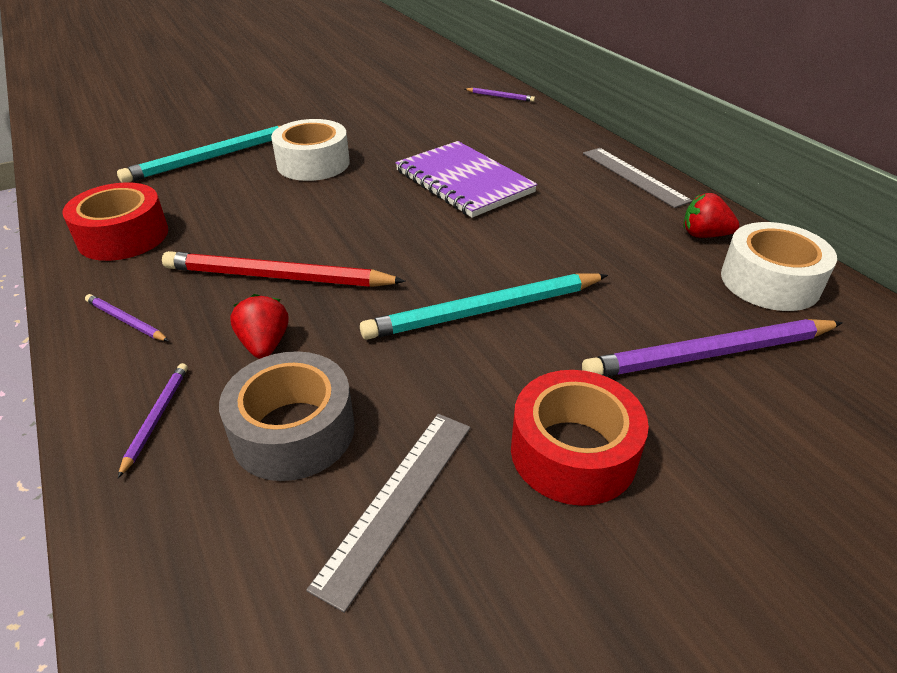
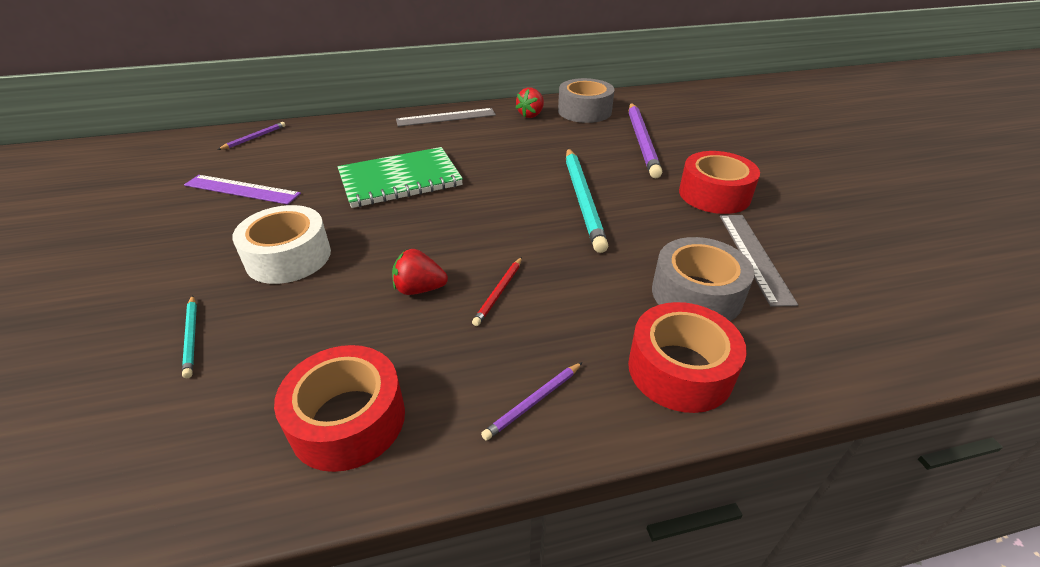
camera: 75 degrees left, 0 degrees up
turquoise pencil [117,126,280,183] -> turquoise pencil [182,295,197,378], size x0.47
purple pencil [118,363,188,478] -> red tape [628,302,747,413]
red pencil [162,251,406,287] -> red pencil [472,257,522,326], size x0.47
red strawberry [230,294,288,359] -> red strawberry moved to [392,249,448,295]
grey ruler [306,414,470,613] -> grey ruler turned 45 degrees clockwise [720,215,798,307]
purple notebook [395,141,537,218] -> green notebook [337,147,463,208]
white tape [721,222,837,311] -> grey tape [558,78,614,123]
none -> purple ruler [184,175,301,205]

